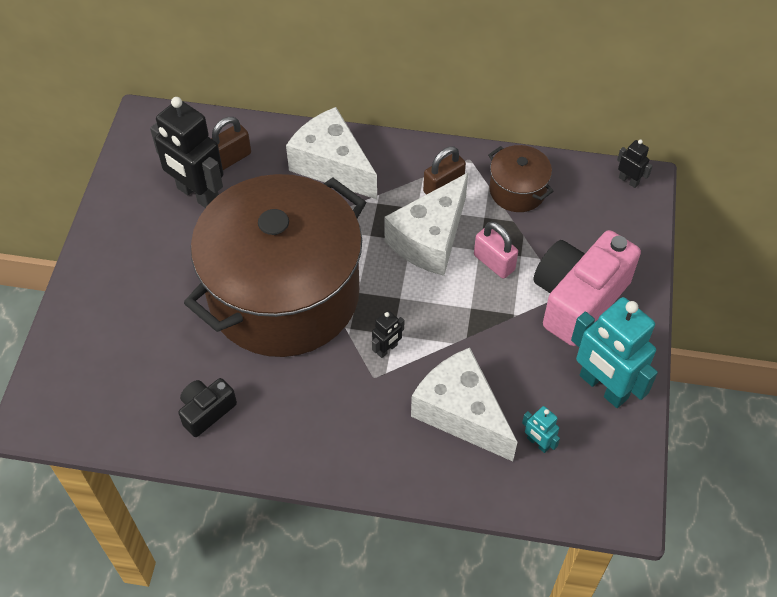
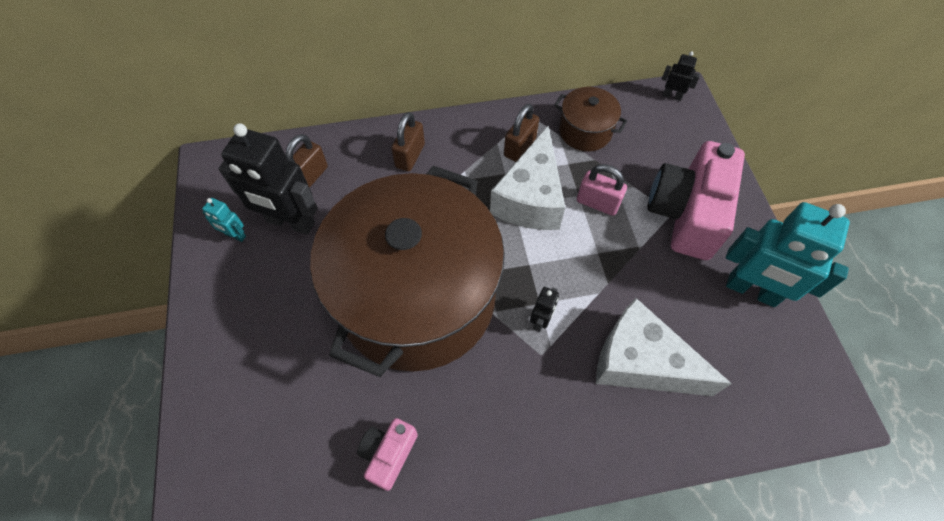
camera: 20 degrees left, 5 degrees up
black camera [178,378,237,437] -> pink camera [357,418,418,491]
white cheese [286,107,377,199] -> brown padlock [391,112,425,172]
turquoise robot [522,406,560,453] -> turquoise robot moved to [202,198,246,242]

